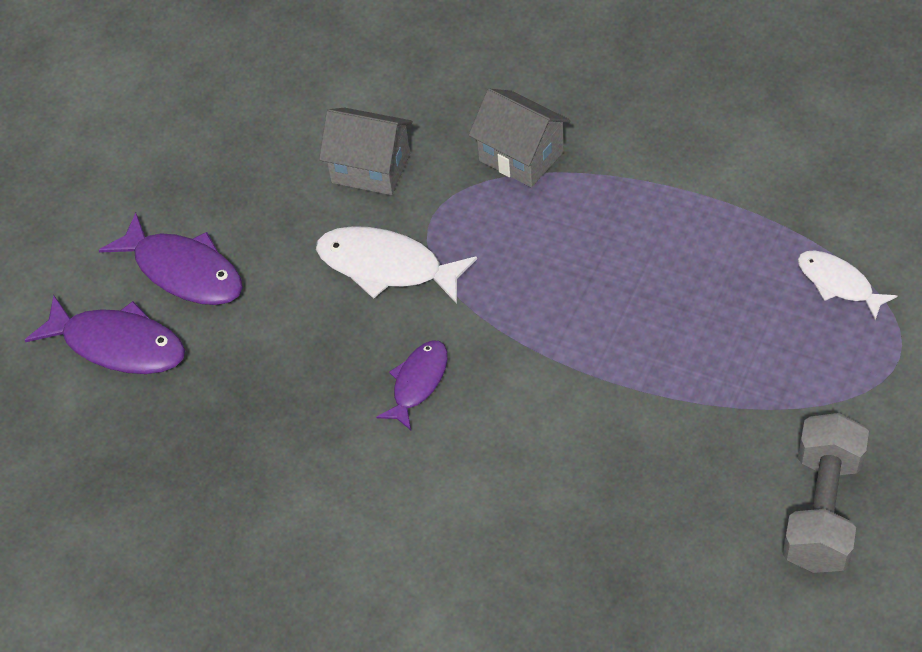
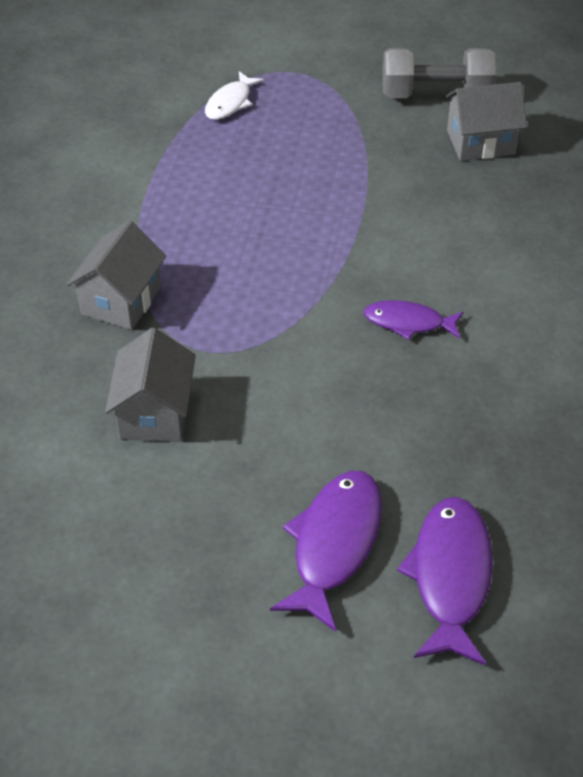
camera: 110 degrees left, 5 degrees down
white fish [316,226,477,304] -> none
none -> grey house [445,82,527,161]

